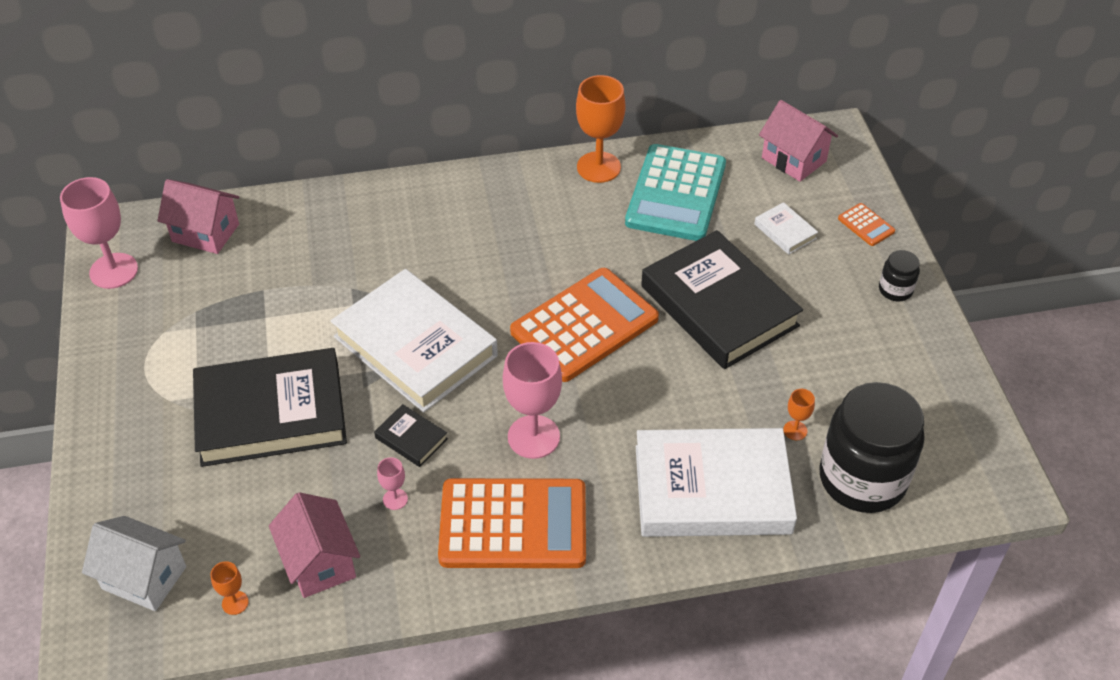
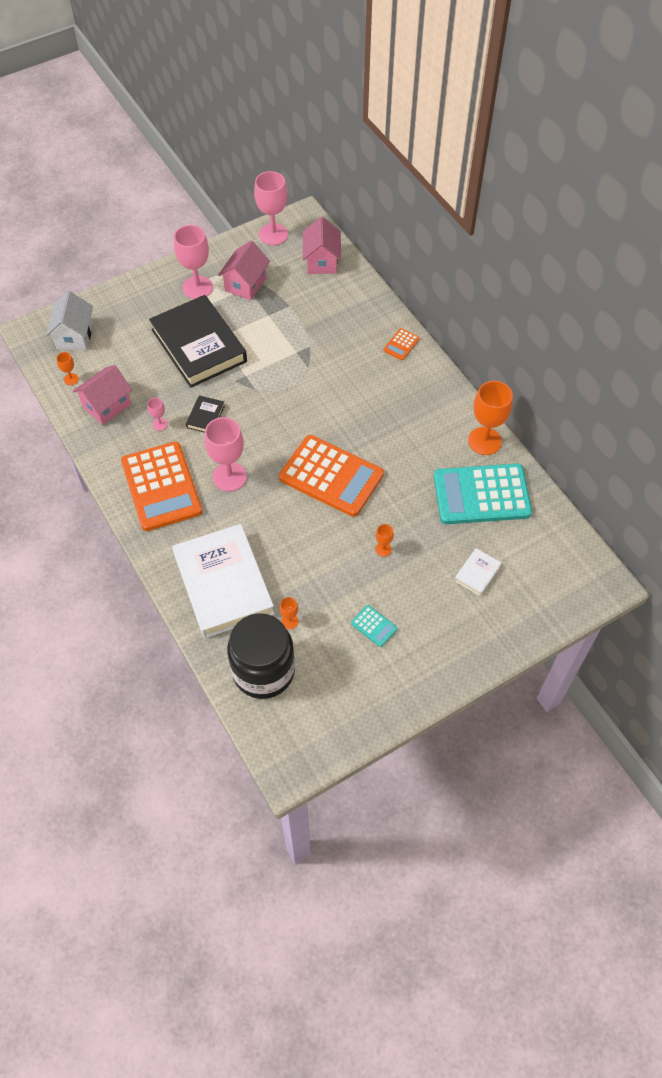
camera: 70 degrees right, 10 degrees up
white book [331,269,498,412] -> none
black book [641,230,803,369] -> orange goblet [375,524,394,557]
pink house [759,100,838,182] -> pink house moved to [218,241,270,300]
orange calculator [838,203,895,246] -> orange calculator moved to [383,328,419,360]
black jar [879,250,920,301] -> none
none -> pink goblet [174,225,213,299]
none -> turquoise calculator [351,605,397,647]

